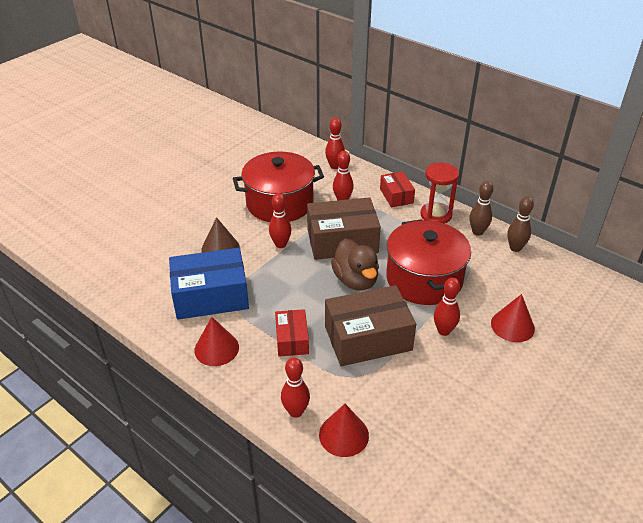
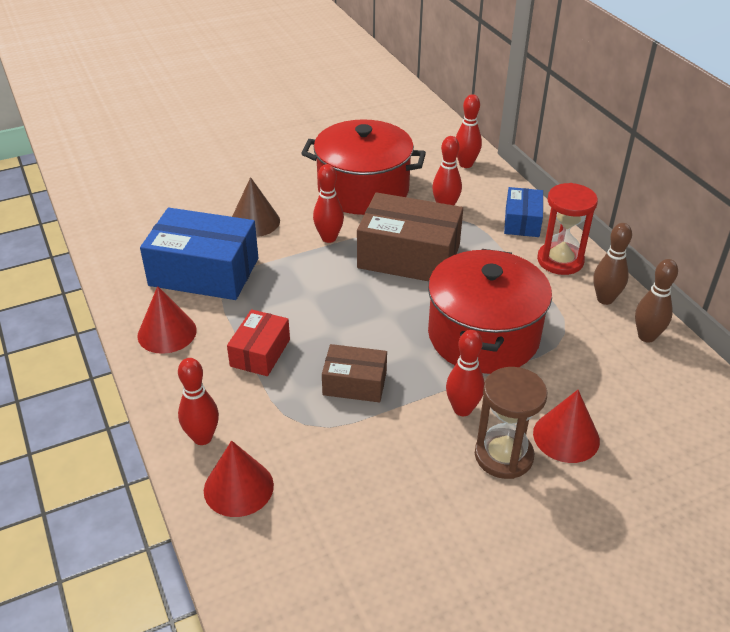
camera: 25 degrees right, 0 degrees up
brown box [325,285,416,366] -> brown box [322,344,387,402], size x0.55
brown duck [331,238,379,291] -> none
red box [380,171,415,207] -> blue box [504,187,543,237]
none -> brown hourglass [475,367,547,479]

